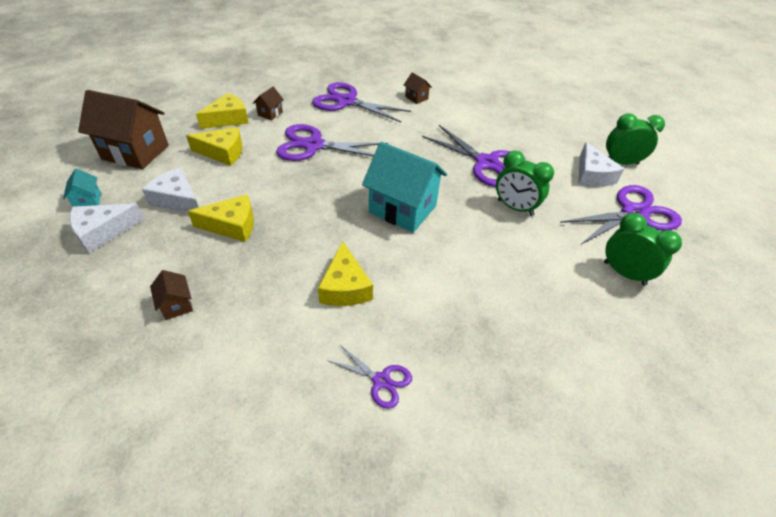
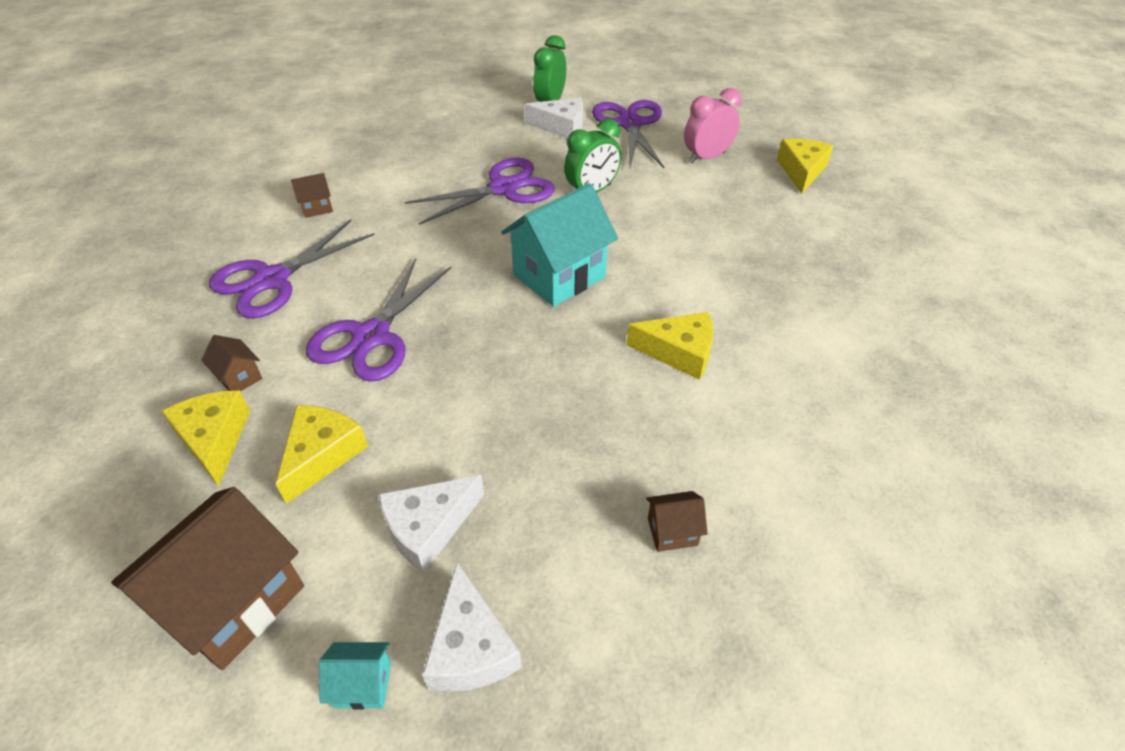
camera: 70 degrees left, 0 degrees up
yellow cheese [188,194,254,242] -> yellow cheese moved to [777,139,833,194]
purple scissors [327,344,412,409] -> none
green clock [604,213,682,286] -> pink clock [684,88,741,163]

